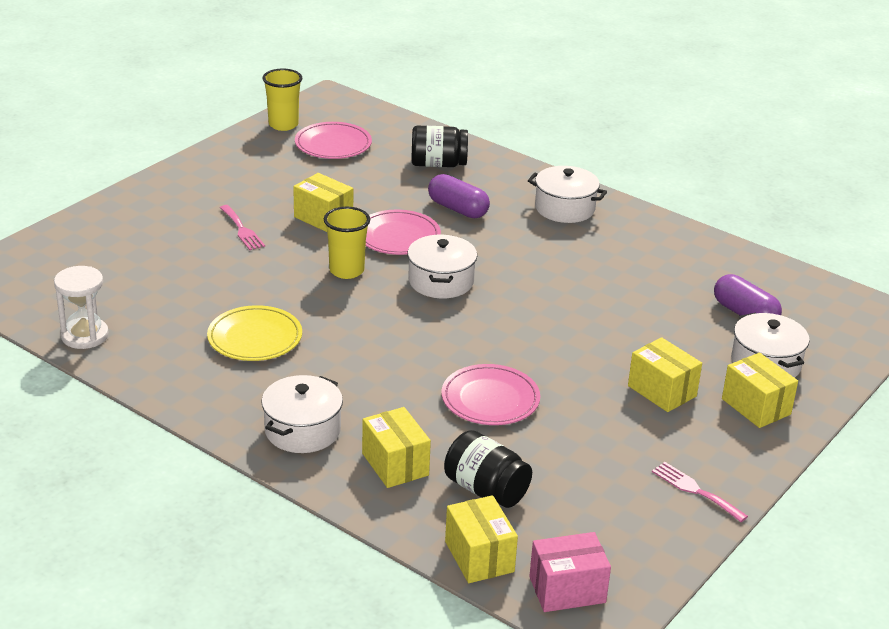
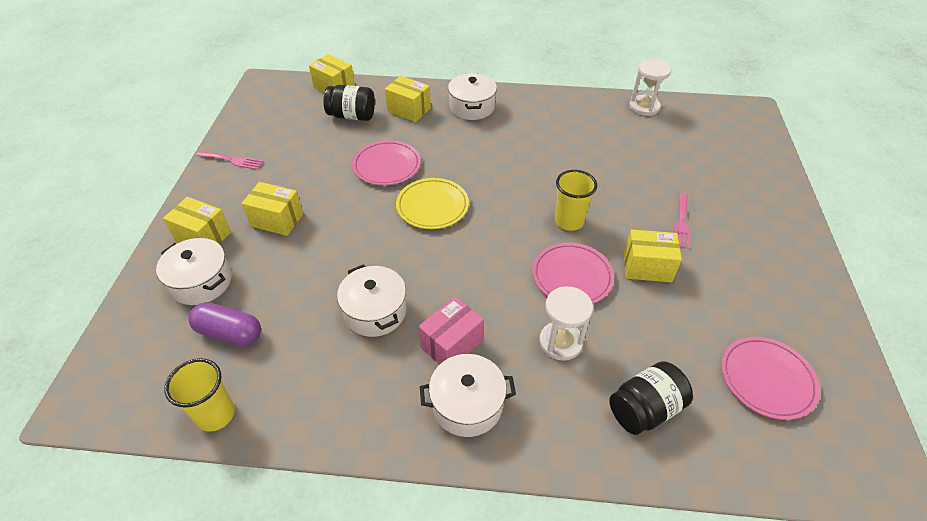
camera: 150 degrees right, 15 degrees up
yellow plate [207,305,302,361] -> yellow plate moved to [396,178,469,229]
pink fork [220,205,265,250] -> pink fork turned 105 degrees counterclockwise [674,193,690,249]
yellow cup [262,69,302,131] -> yellow cup moved to [164,358,235,432]
white pot [407,235,477,298] -> white pot moved to [337,264,406,337]
purple capsule [428,174,490,218] -> white hourglass [539,286,593,361]
pink box [529,532,611,612] -> pink box moved to [418,297,484,364]

